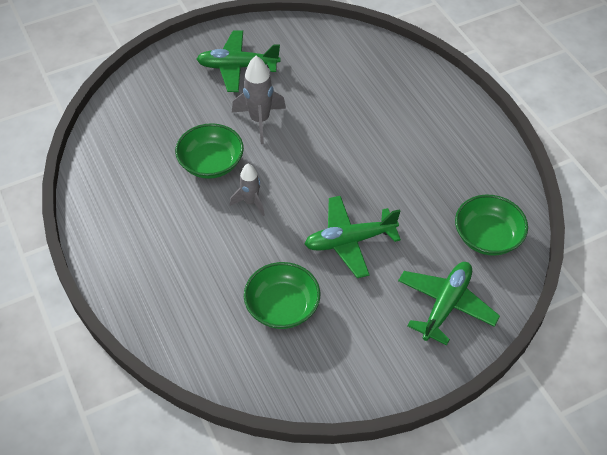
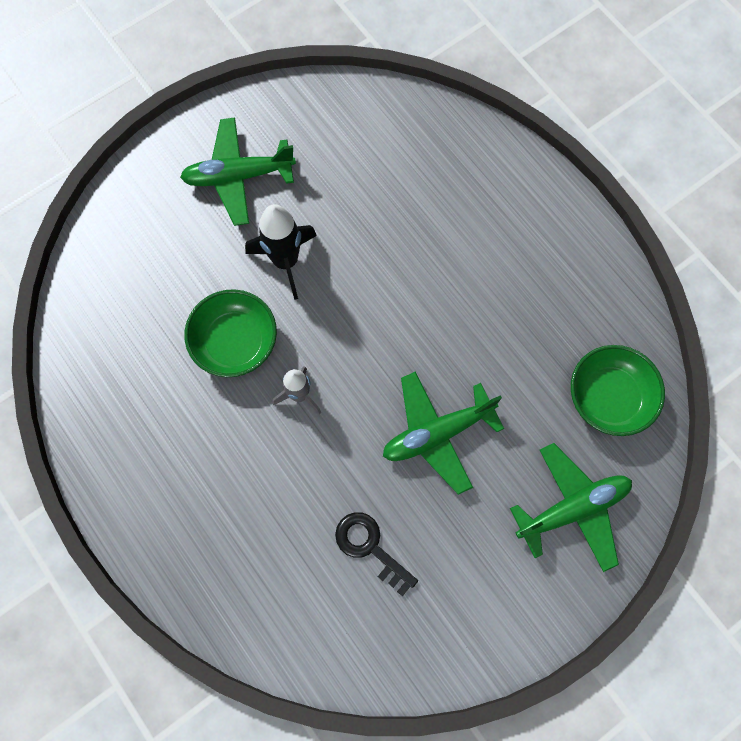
camera: 10 degrees left, 20 degrees up
grey rocket [232,56,286,144] -> black rocket [245,204,317,300]
green bowl [244,262,320,329] -> black key [335,512,418,597]
green plane [398,262,500,345] -> green plane turned 45 degrees clockwise [510,443,632,572]

